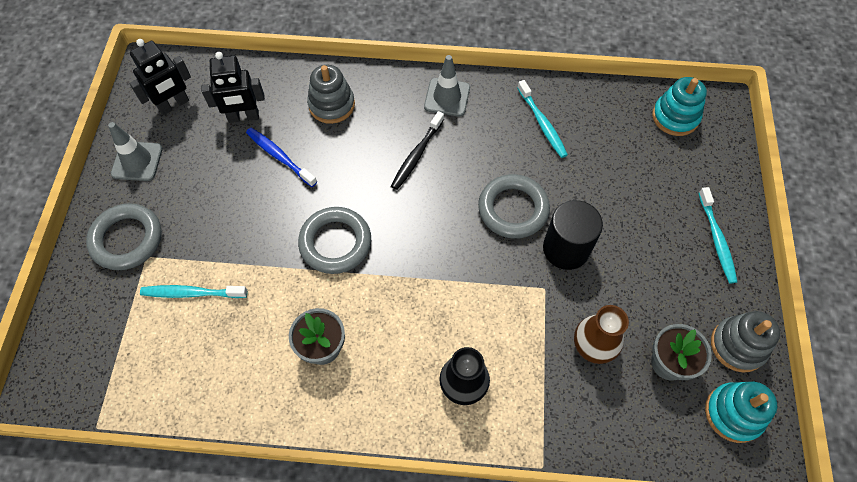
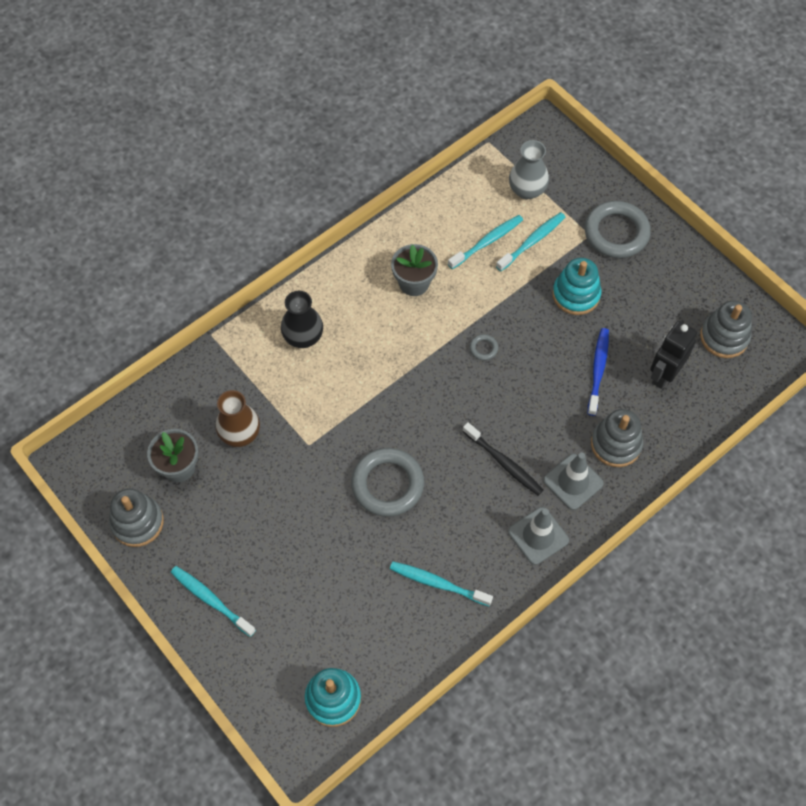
camera: 135 degrees right, 0 degrees up
grey traffic cone [108,122,163,181] -> grey traffic cone moved to [543,452,604,510]
black robot [129,39,191,115] -> grey stacking toy [700,301,752,358]
blue toothbrush [246,128,317,187] -> blue toothbrush turned 75 degrees counterclockwise [587,328,609,416]
grey ring [298,207,371,274] -> grey ring [470,334,498,360], size x0.42
black toothbrush [391,111,444,190] -> black toothbrush turned 150 degrees clockwise [463,422,544,496]
black cylinder [543,200,603,270] -> none
turquoise stacking toy [705,382,777,443] -> turquoise stacking toy moved to [552,258,601,315]
none -> turquoise toothbrush [448,215,523,269]
none -> grey vase [509,140,549,199]

